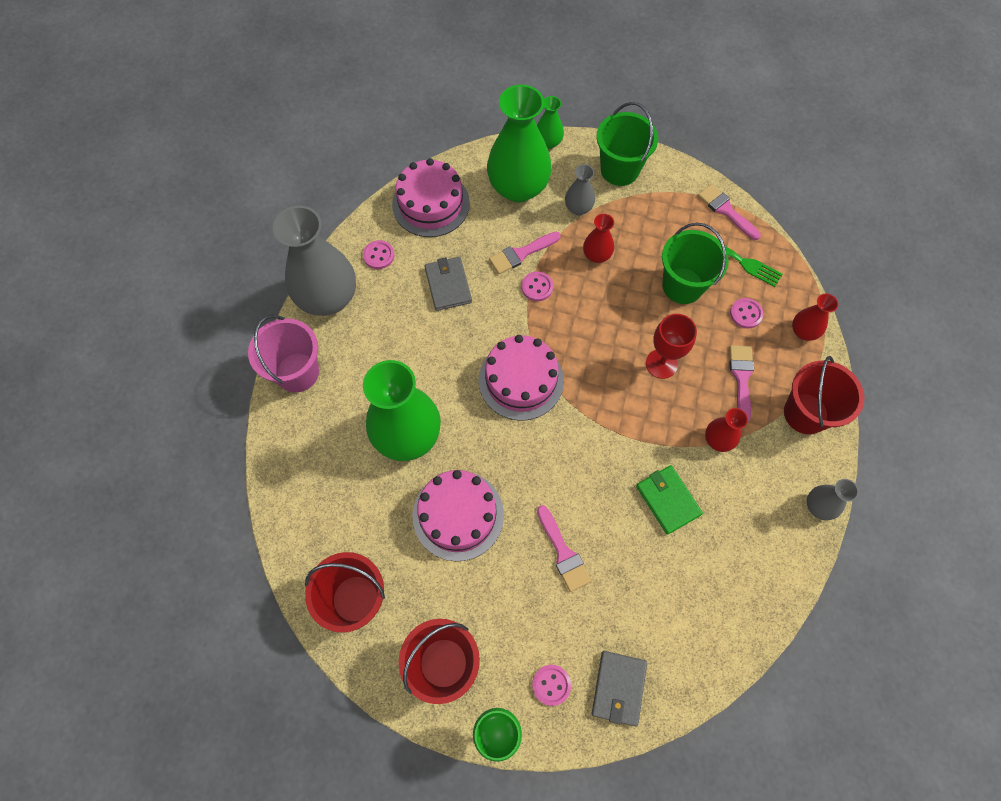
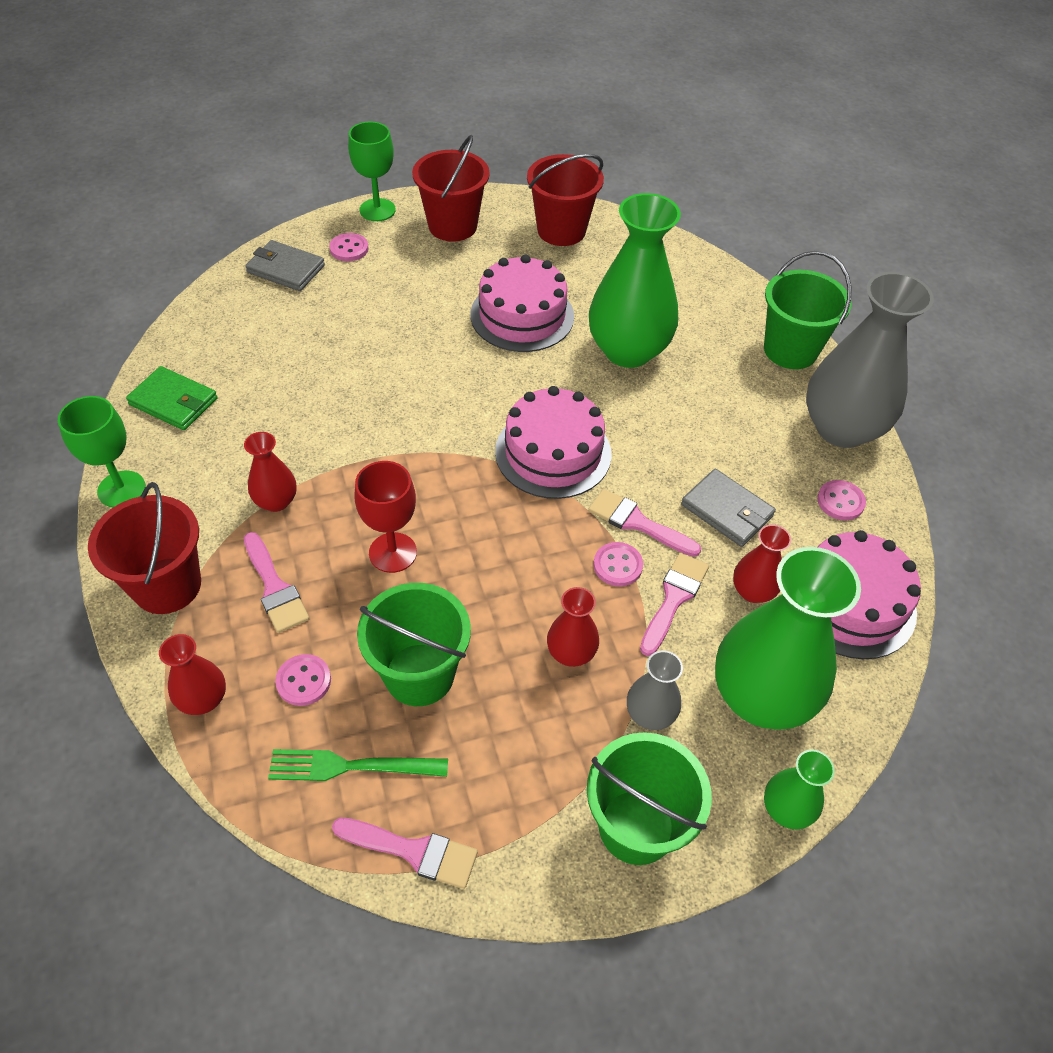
camera: 145 degrees right, 15 degrees down
pink bucket [248,315,319,392] -> green bucket [764,251,852,369]
pink brush [537,505,591,592] -> pink brush moved to [588,489,701,557]
grey wallet [592,651,647,727] -> grey wallet turned 45 degrees counterclockwise [245,240,325,291]
green wallet [636,465,703,535] -> green wallet moved to [126,366,218,430]
grey vase [807,479,859,520] -> green goblet [58,396,146,507]
none -> red vase [733,524,791,603]

